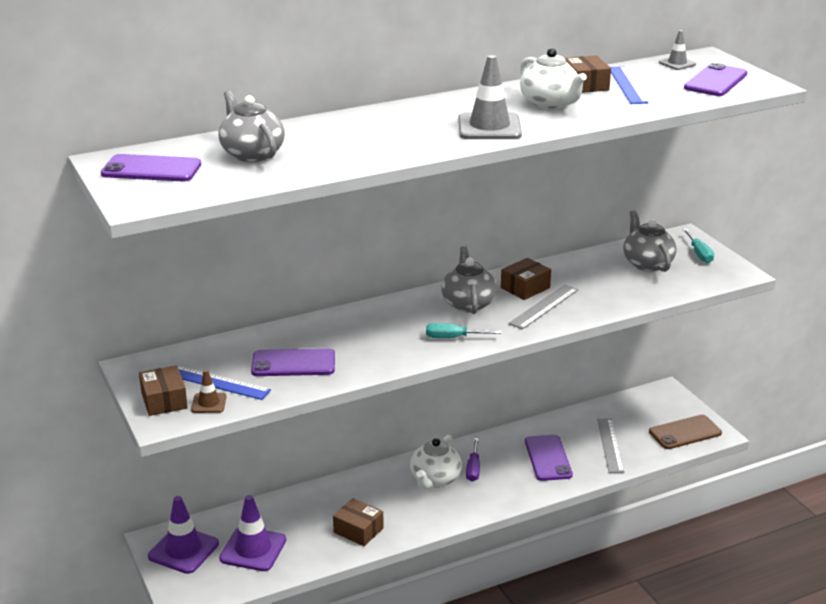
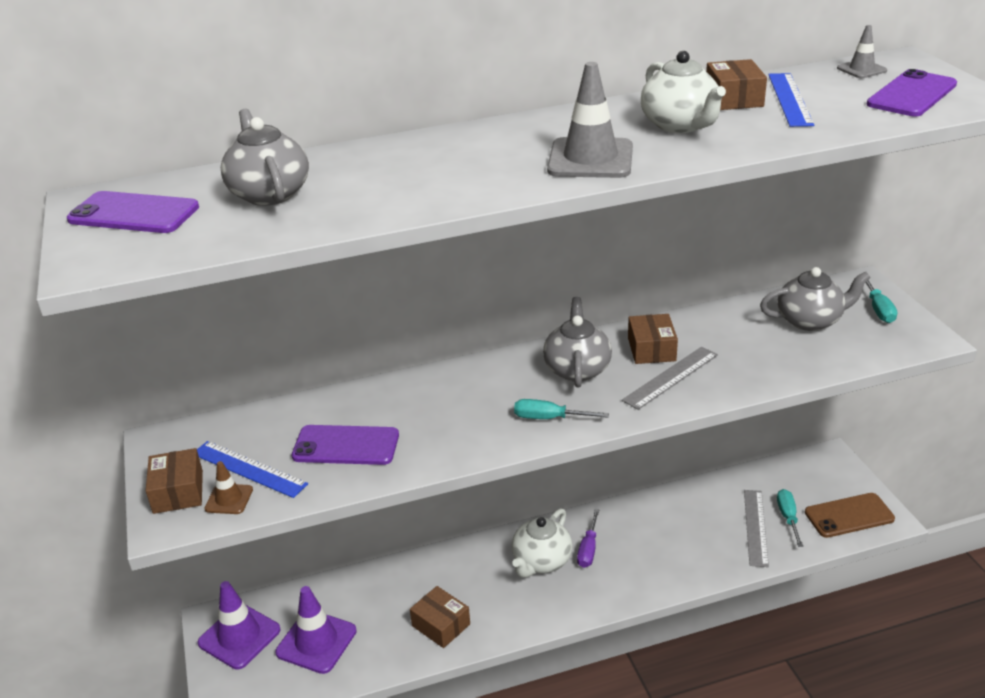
camera: 10 degrees right, 5 degrees up
brown box [501,258,551,300] -> brown box turned 60 degrees counterclockwise [628,314,678,364]
purple phone [525,435,573,481] -> none
grey teapot [623,210,677,272] -> grey teapot turned 90 degrees clockwise [760,267,871,331]
none -> turquoise screwdriver [777,489,803,547]

